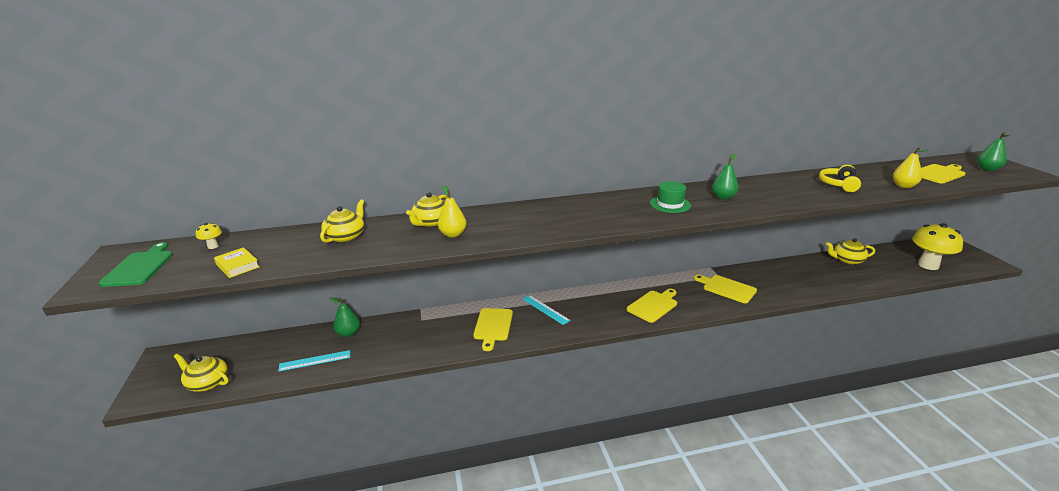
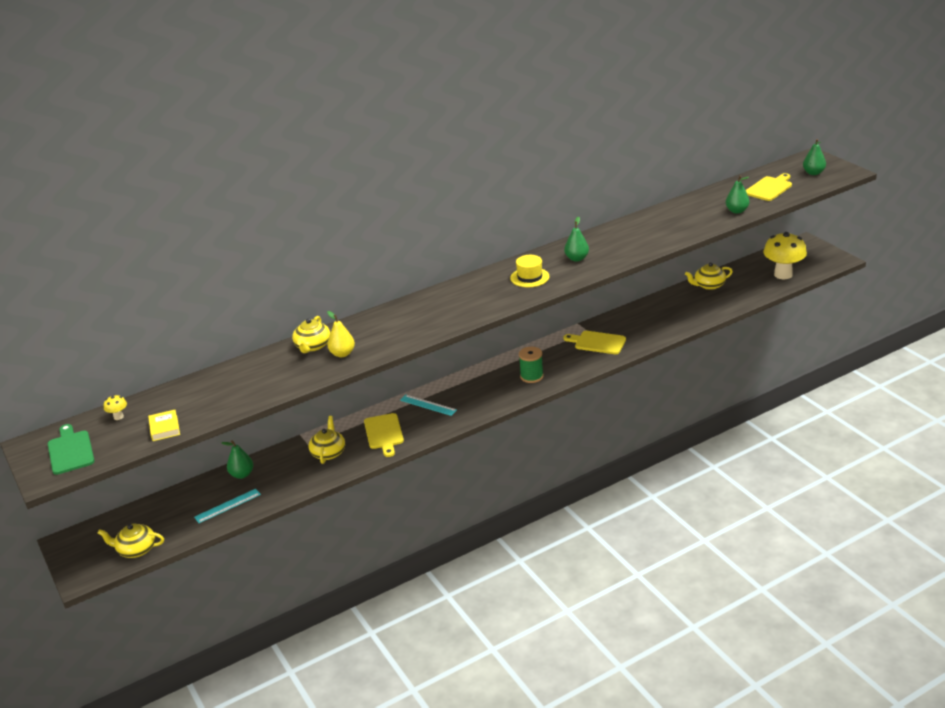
camera: 15 degrees left, 5 degrees up
yellow book [214,247,259,278] -> yellow book turned 45 degrees clockwise [148,410,180,441]
yellow teapot [320,199,364,243] -> yellow teapot moved to [308,416,345,464]
yellow cutting board [627,289,677,323] -> green spool [519,347,544,383]
green hat [650,181,691,213] -> yellow hat [510,255,550,287]
yellow headphones [819,165,861,192] -> none
yellow pear [893,147,930,188] -> green pear [725,175,750,214]

